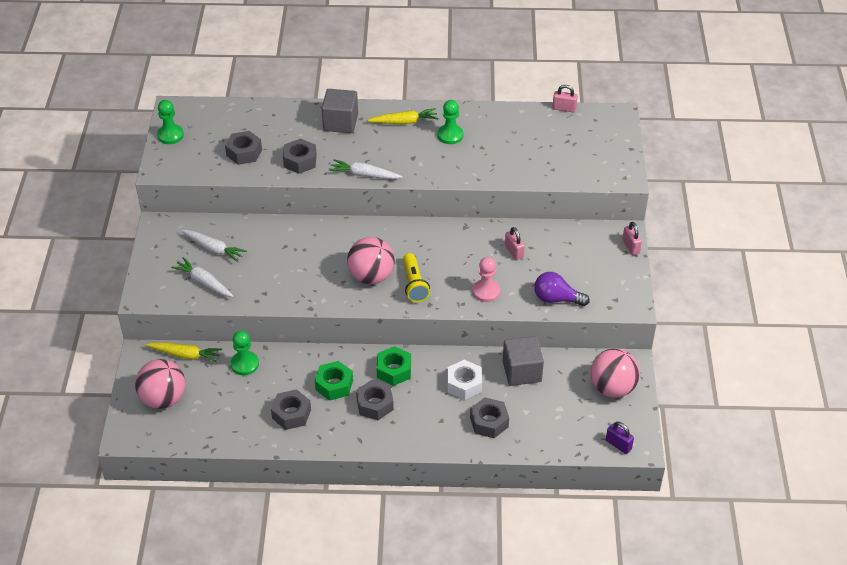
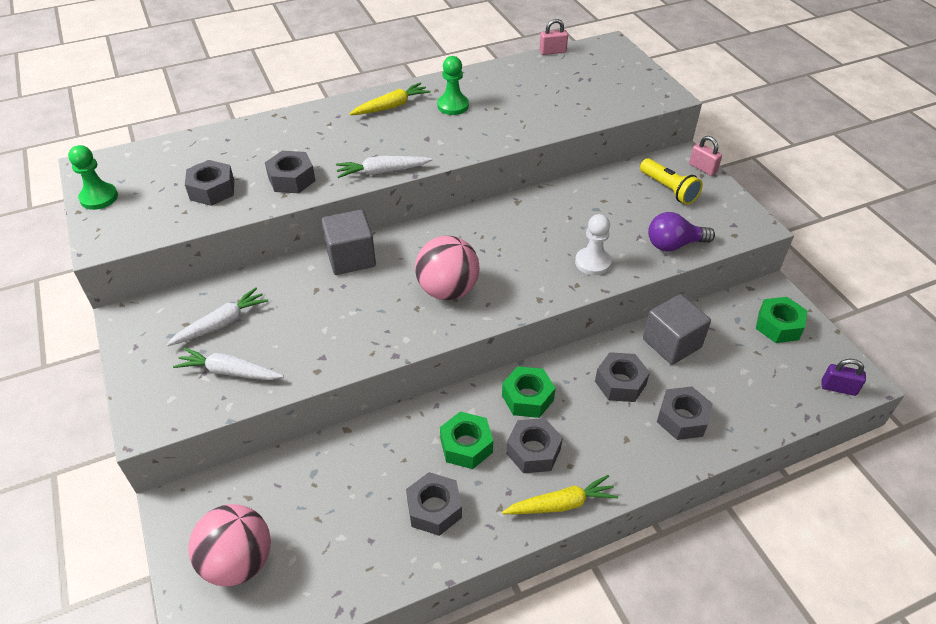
camera: 25 degrees left, 0 degrees up
yellow carrot [146,342,222,362] -> yellow carrot moved to [502,475,618,514]
white carrot [181,230,247,262] -> white carrot turned 45 degrees counterclockwise [166,287,268,346]
green pawn [231,331,259,375] -> none
grey cube [322,89,358,133] -> grey cube moved to [321,209,376,275]
yellow flashlight [403,253,430,302] -> yellow flashlight moved to [640,158,703,205]
white nut [447,360,482,400] -> grey nut [595,352,650,402]
pink pawn [472,257,500,302] -> white pawn [575,214,611,275]
pink padlock [505,227,525,260] -> none
pink ball [590,348,640,398] -> green nut [756,297,807,343]

